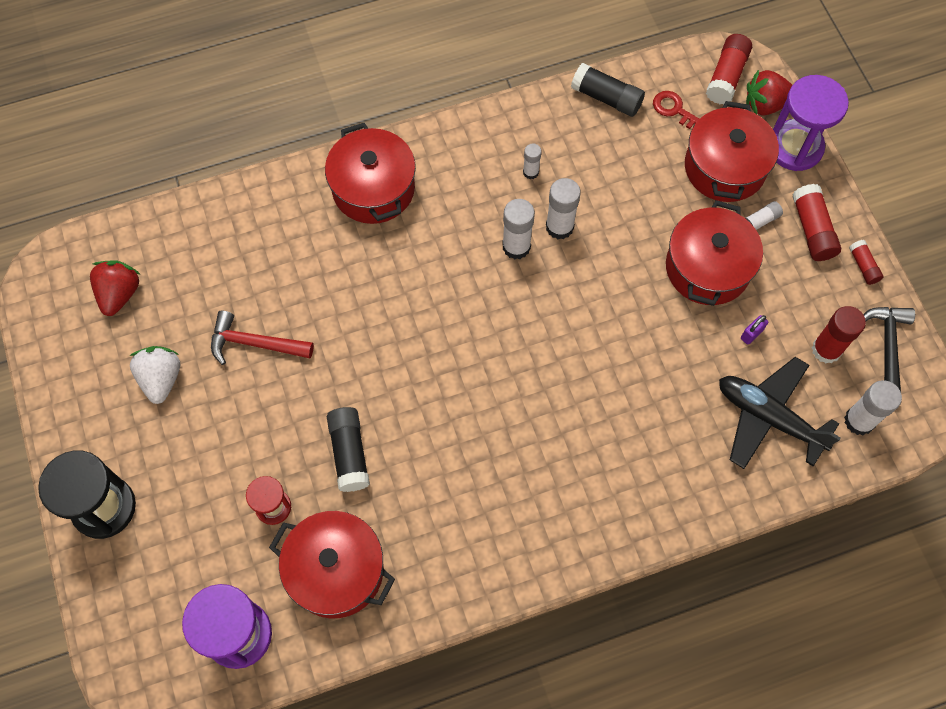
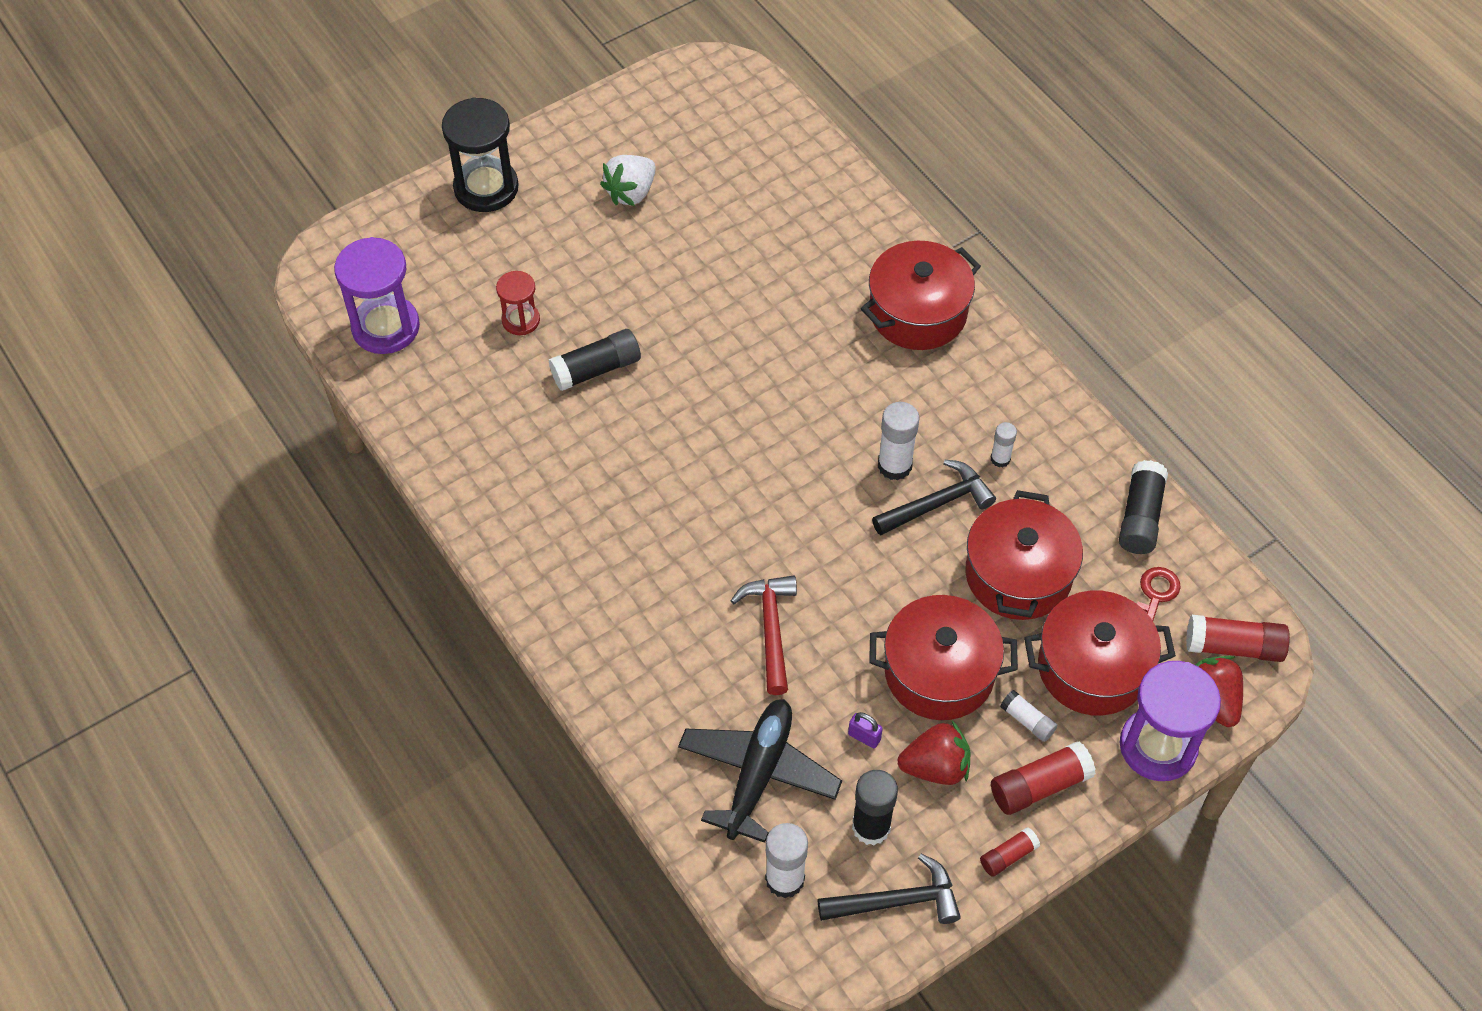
camera: 75 degrees right, 10 degrees down
red strawberry [90,261,141,316] -> red strawberry moved to [898,721,971,785]
white strawberry [130,346,180,404] -> white strawberry turned 150 degrees clockwise [600,155,656,206]
red hammer [211,311,314,365] -> red hammer moved to [731,575,797,695]
red pot [269,511,395,618] -> red pot moved to [965,490,1083,620]
white glue stick [546,178,581,239] -> black hammer [872,460,996,535]
red glue stick [812,306,866,363] -> black glue stick [852,770,898,845]

